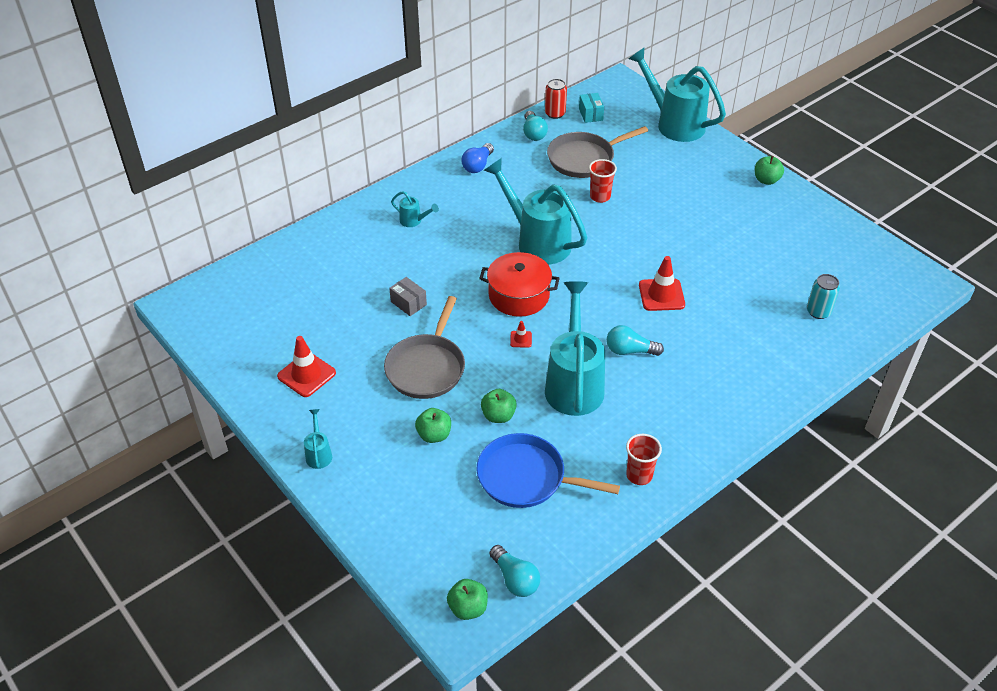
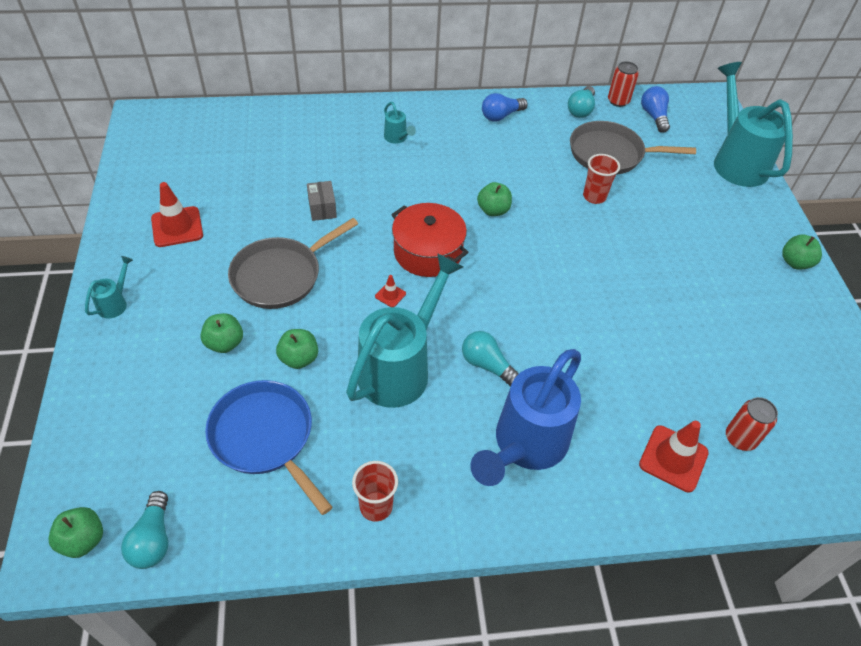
camera: 30 degrees right, 5 degrees up
turquoise watering can [484,158,587,265] -> green apple [477,182,512,216]
turquoise box [579,93,604,123] -> blue light bulb [641,86,670,133]
red traffic cone [639,256,685,311] -> red traffic cone moved to [639,421,709,493]
turquoise can [807,274,840,319] -> red can [726,397,778,451]
none -> blue watering can [470,349,581,486]

